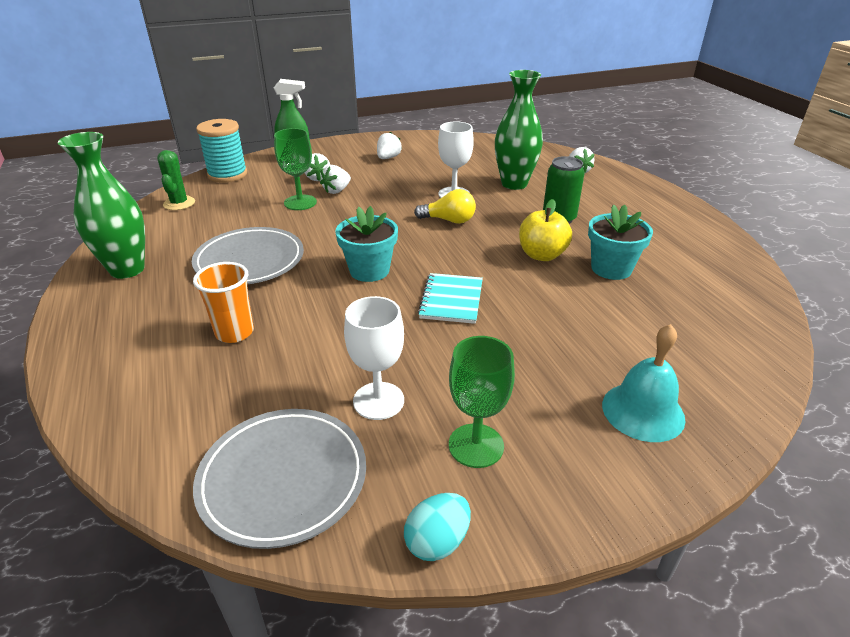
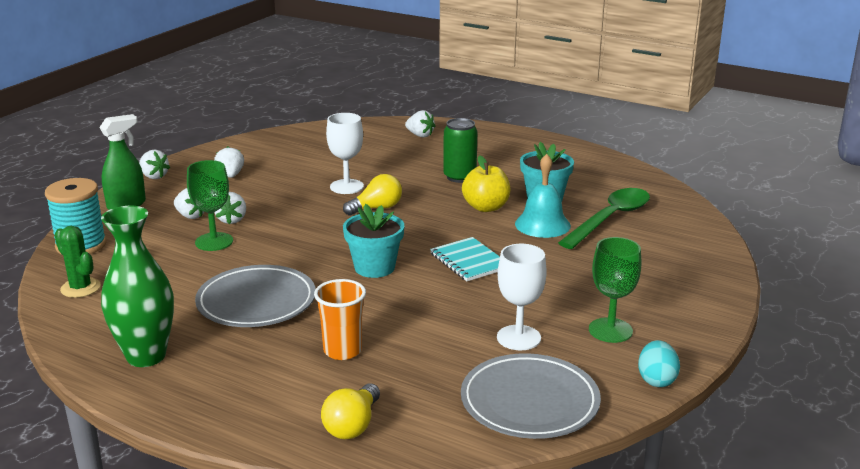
camera: 40 degrees left, 10 degrees down
green vase [495,70,543,190] -> none
turquoise bell [602,324,685,442] -> turquoise bell moved to [515,154,571,238]
none -> white strawberry [139,150,170,179]
none -> yellow light bulb [321,384,380,439]
none -> green spoon [558,188,650,249]

